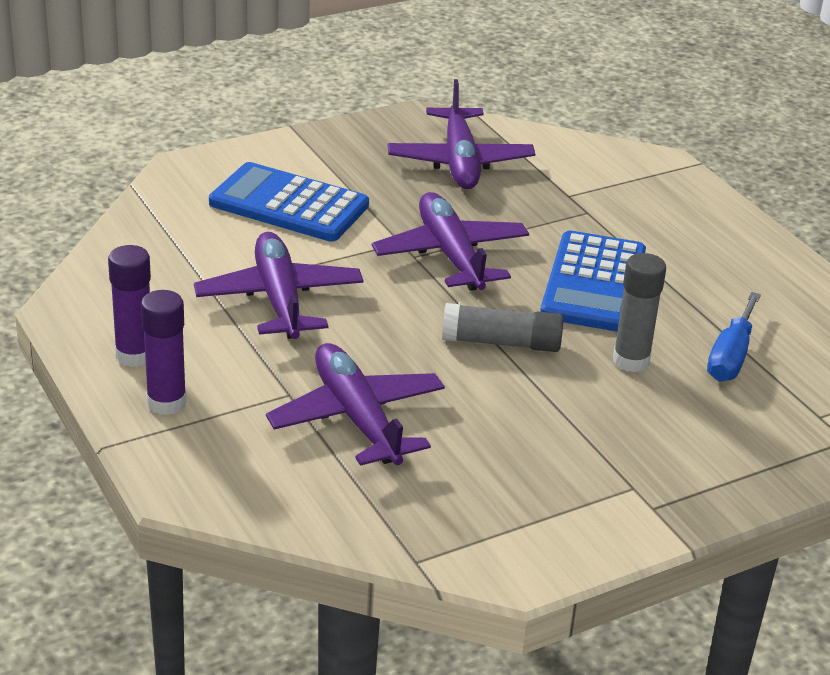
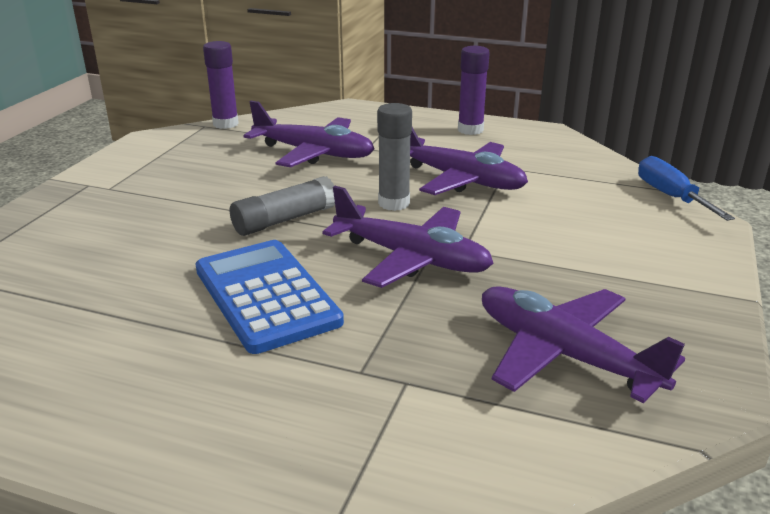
camera: 140 degrees right, 5 degrees down
purple glue stick [141,290,187,415] -> purple glue stick moved to [203,41,239,129]
blue calculator [209,162,369,242] -> none
grey glue stick [613,253,666,372] -> grey glue stick moved to [377,103,412,211]
blue screwdriver [707,292,761,382] -> blue screwdriver moved to [638,156,735,221]

